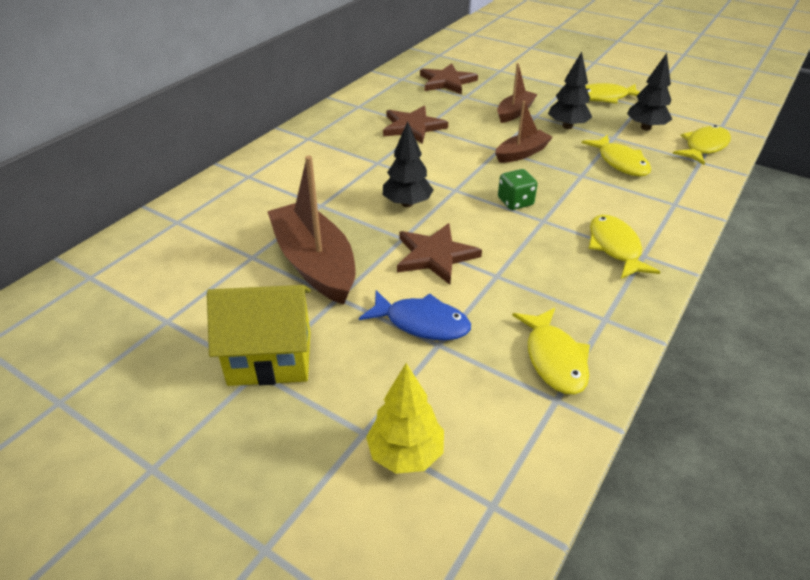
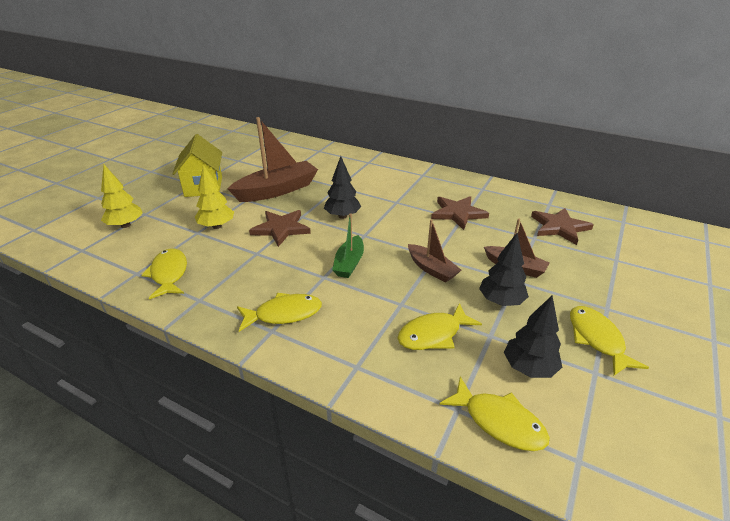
camera: 85 degrees right, 5 degrees down
blue fish [359,290,471,340] -> yellow tree [195,165,234,229]
green dice [498,169,538,210] -> green boat [332,213,364,278]
yellow fish [512,308,590,395] -> yellow fish turned 90 degrees clockwise [141,248,187,300]

